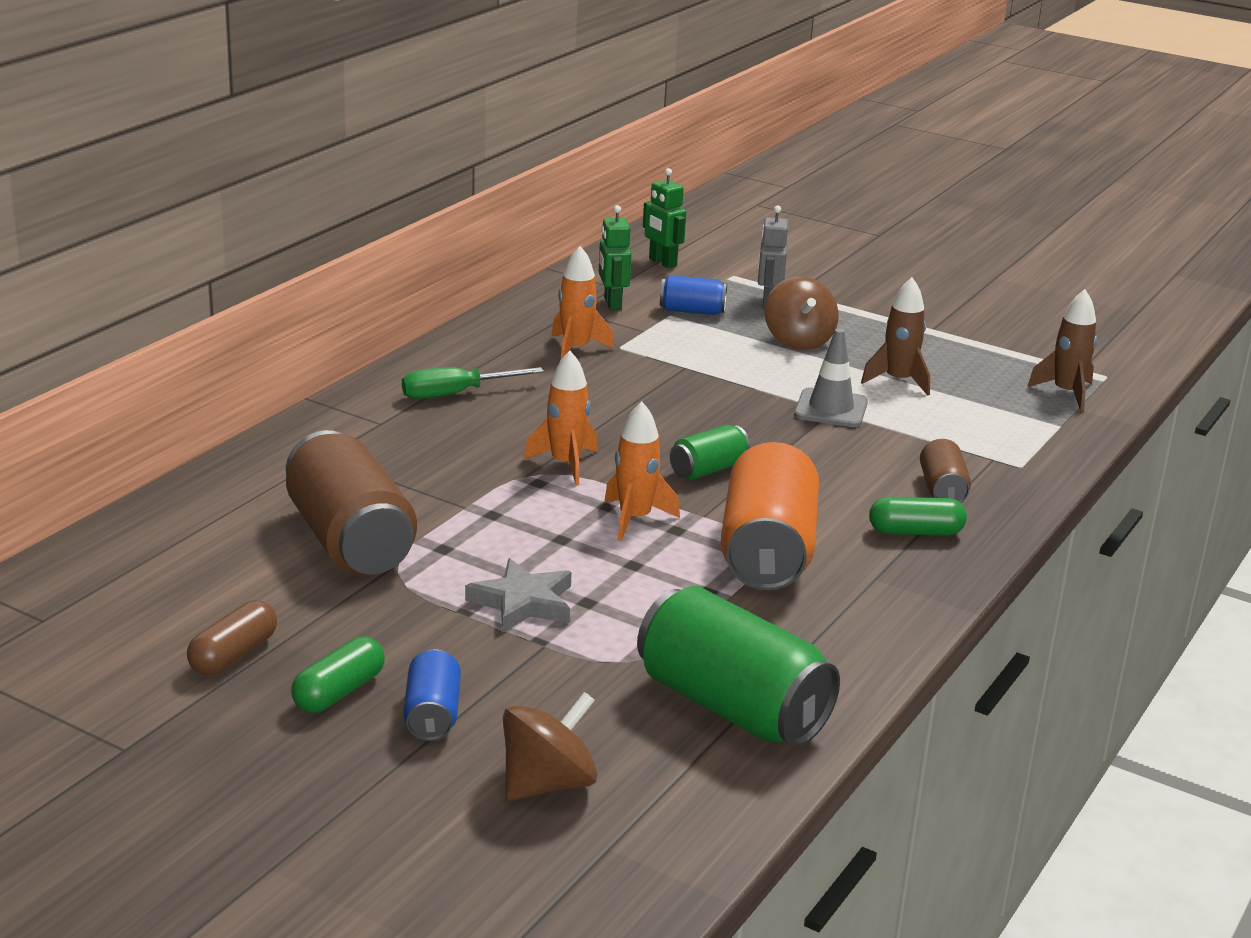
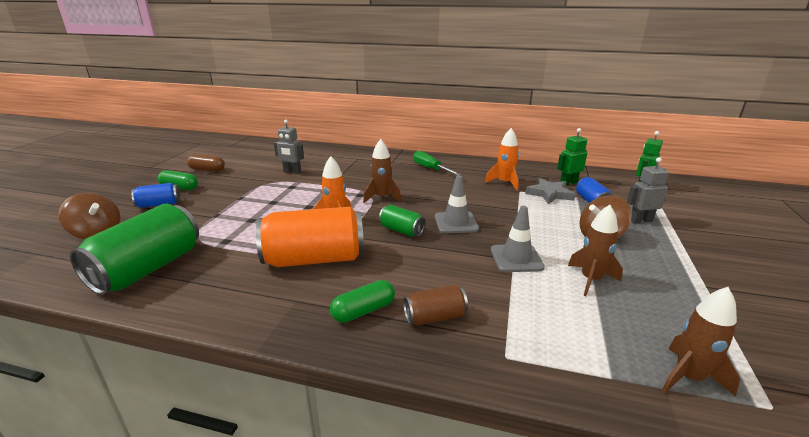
camera: 75 degrees right, 0 degrees up
brown can [286,430,417,575] -> grey robot [274,120,304,174]
grey star [465,558,572,632] -> grey star moved to [525,178,576,204]
orange rocket [524,351,598,485] -> brown rocket [363,139,401,203]
green capsule [869,497,967,535] -> green capsule turned 75 degrees clockwise [330,280,395,323]
none -> grey traffic cone [435,175,479,234]

